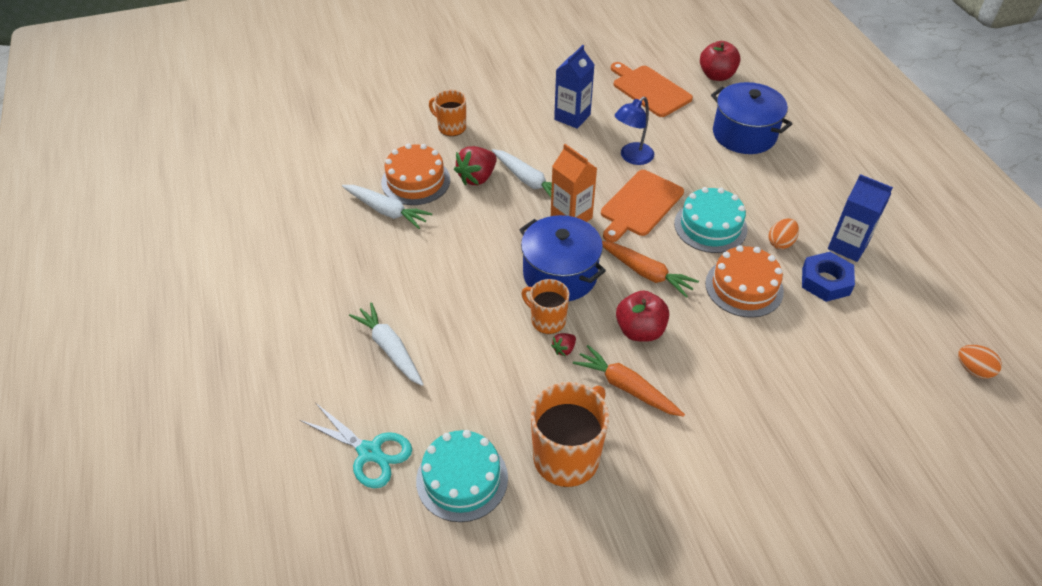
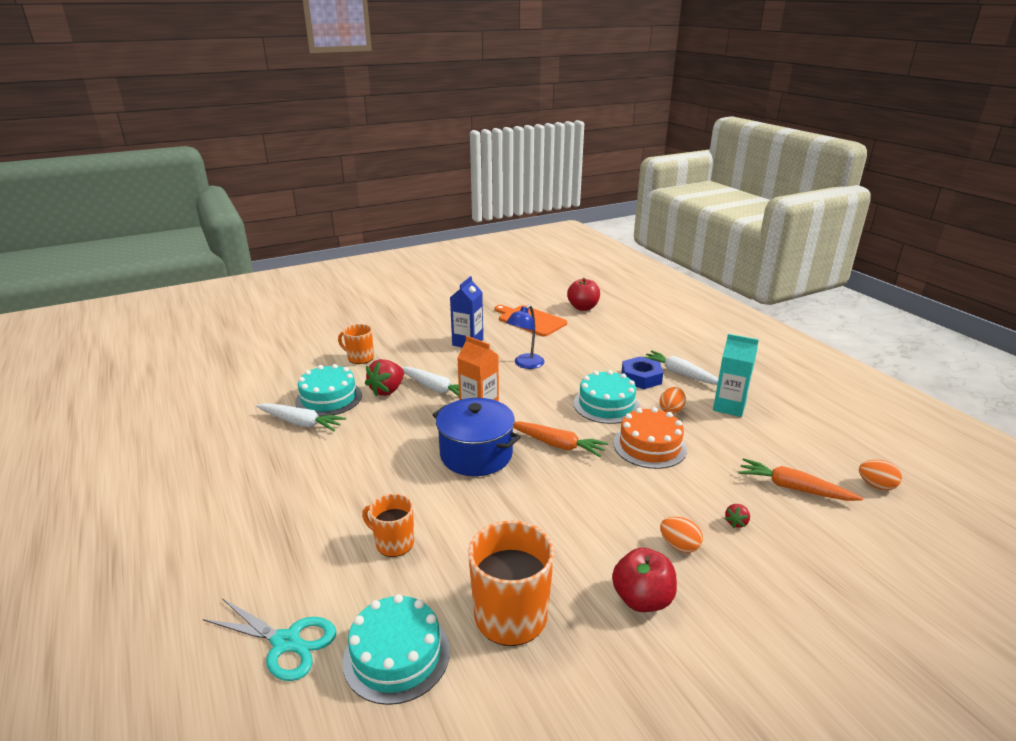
camera: 10 degrees left, 20 degrees down
white carrot [349,302,424,386] -> white carrot moved to [644,350,718,385]
orange cake [381,144,450,205] -> turquoise cake [295,364,362,417]
orange mug [522,279,569,334] -> orange mug moved to [362,493,414,557]
red strawberry [551,333,576,356] -> red strawberry moved to [725,504,750,528]
orange carrot [573,345,685,417] -> orange carrot moved to [739,458,863,501]
orange cutting board [601,170,684,242] -> none
red apple [616,290,669,342] -> red apple moved to [612,548,677,612]
blue pot [711,82,792,154] -> none
blue nut [802,252,855,302] -> blue nut moved to [621,357,663,389]
blue carton [828,174,893,262] -> turquoise carton [713,334,759,417]
none -> orange egg [660,517,703,553]

